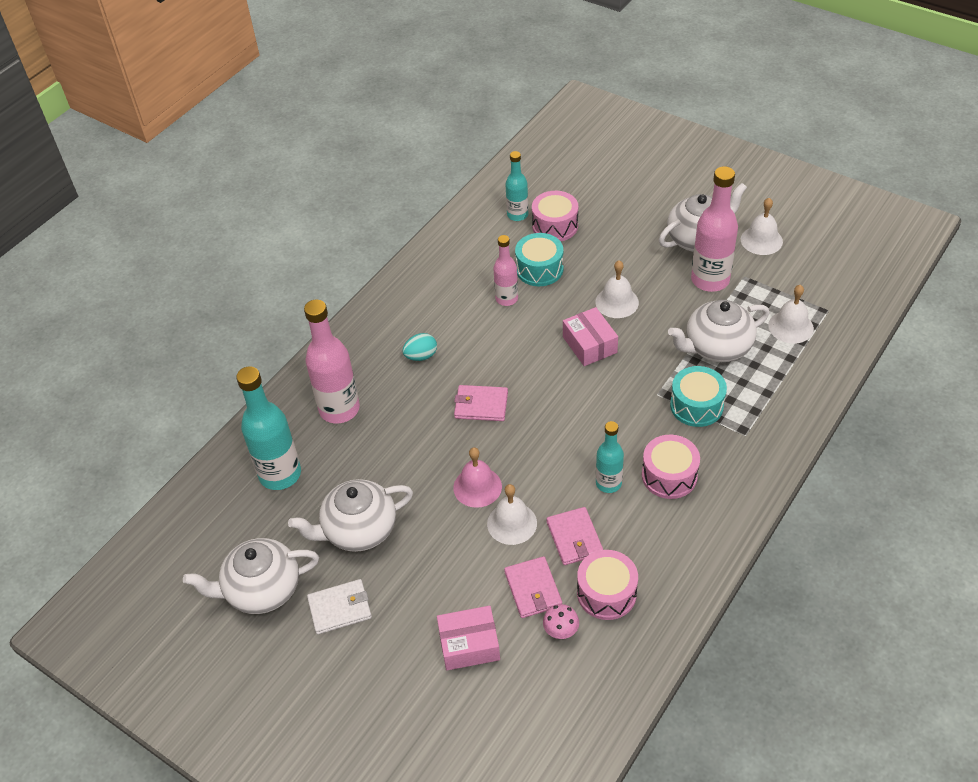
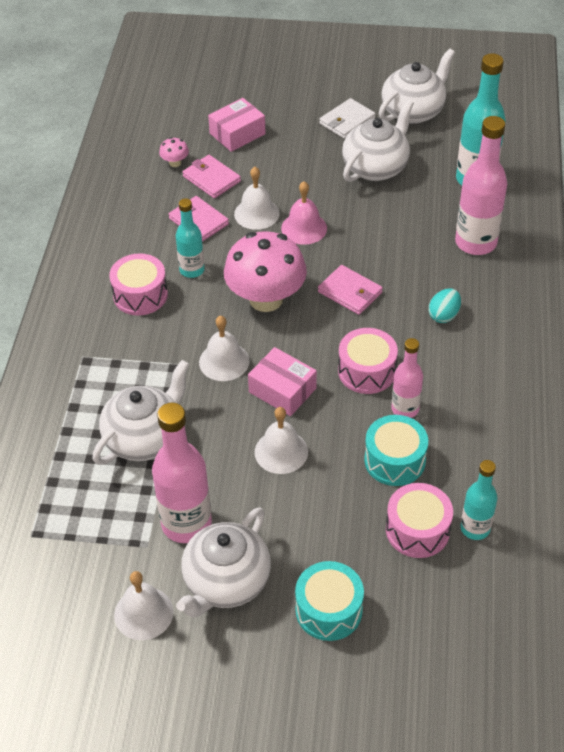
camera: 150 degrees right, 0 degrees up
pink wallet [454,385,508,421] -> pink wallet turned 60 degrees clockwise [318,265,383,315]
pink drum [577,550,638,620] -> pink drum moved to [338,328,398,394]
turquoise drum [670,366,727,427] -> turquoise drum moved to [295,561,364,641]
white bell [768,285,814,344] -> white bell moved to [199,315,249,381]
none -> pink mushroom [224,231,307,312]

